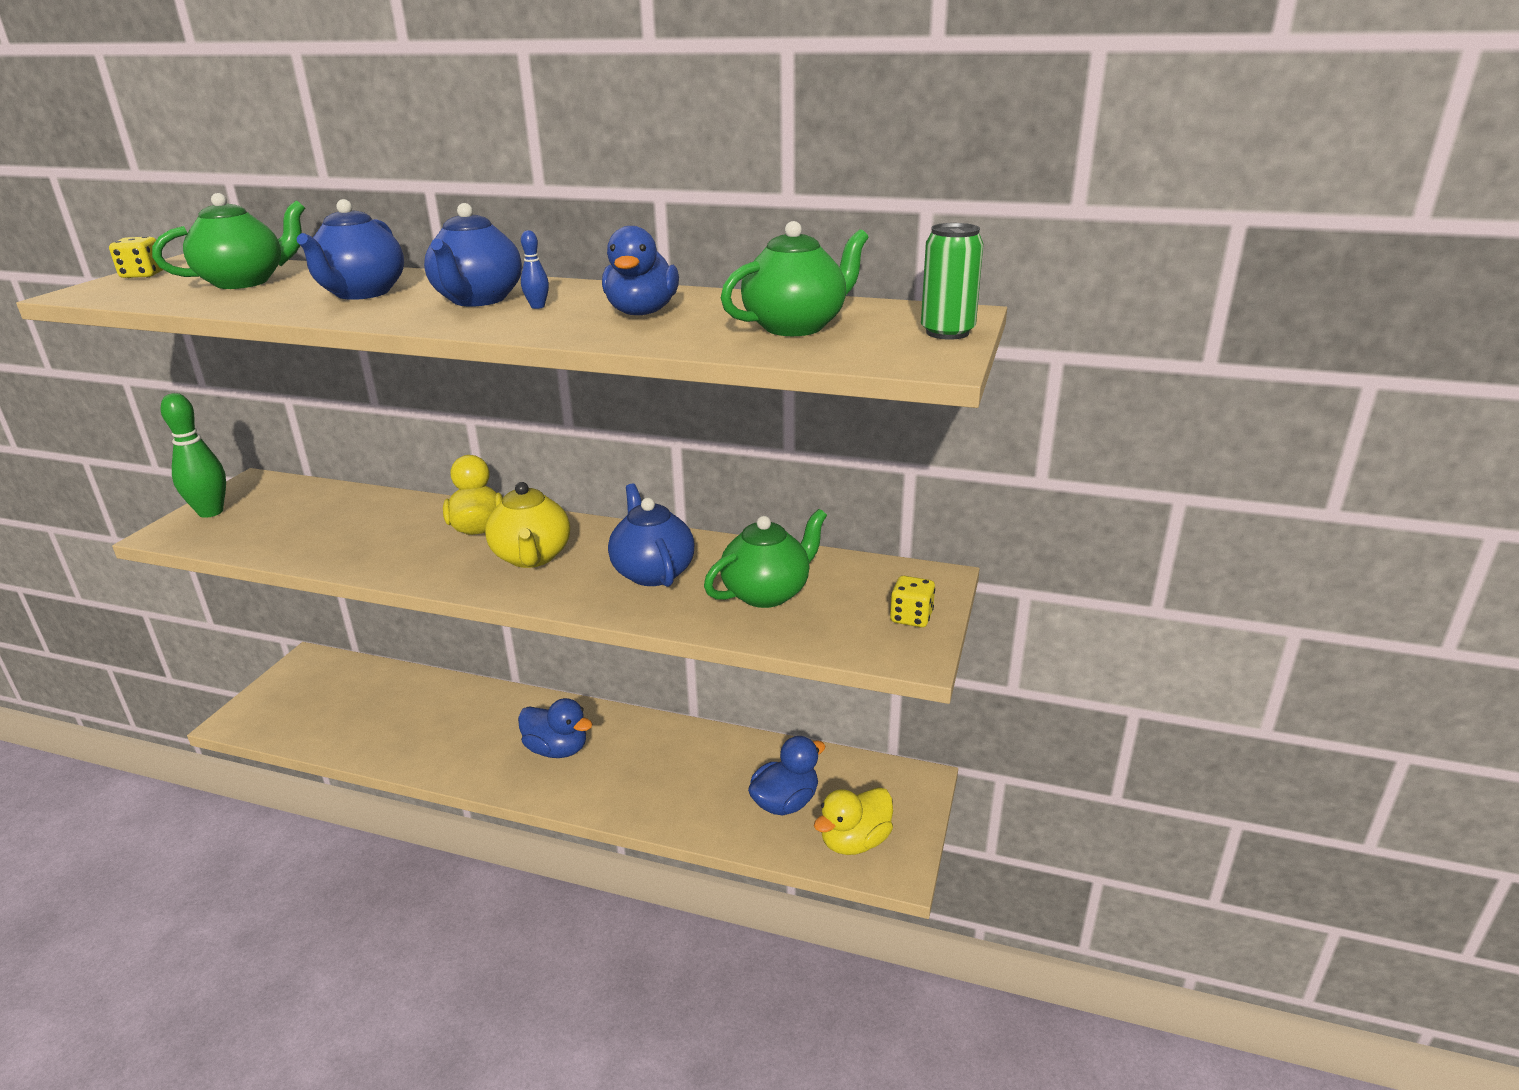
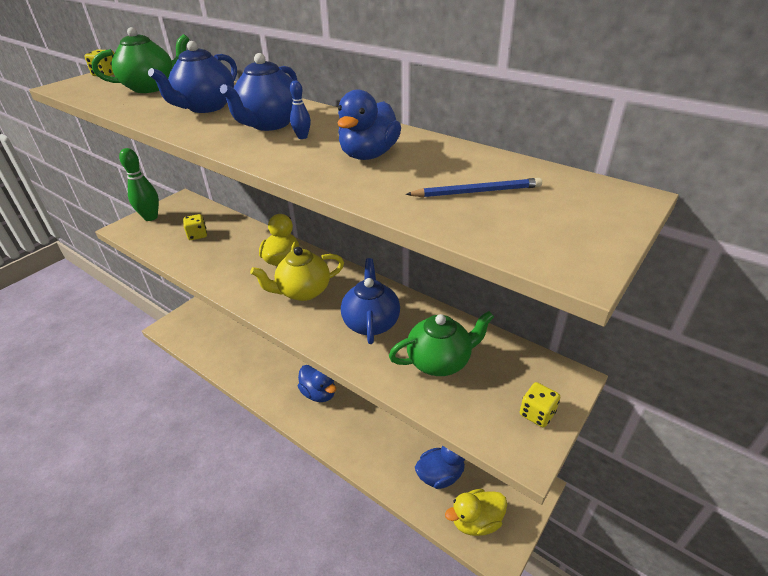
camera: 20 degrees right, 10 degrees up
yellow teapot [485,482,570,568] -> yellow teapot turned 60 degrees clockwise [250,247,344,301]
green teapot [721,221,869,336] -> blue pencil [406,178,542,197]
green can [921,223,983,340] -> none
none -> yellow dice [183,214,207,240]

